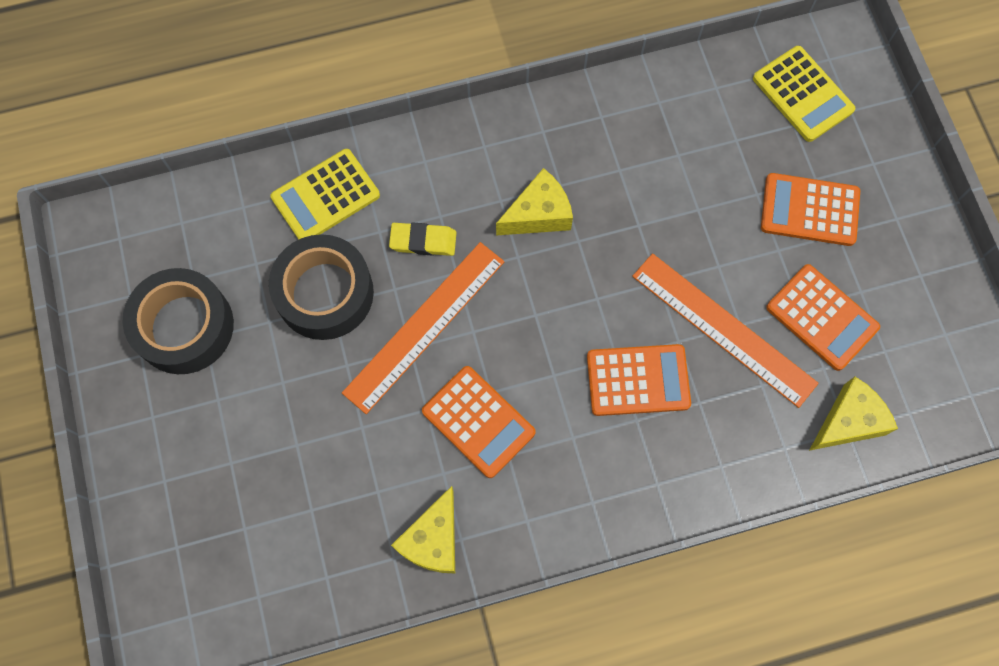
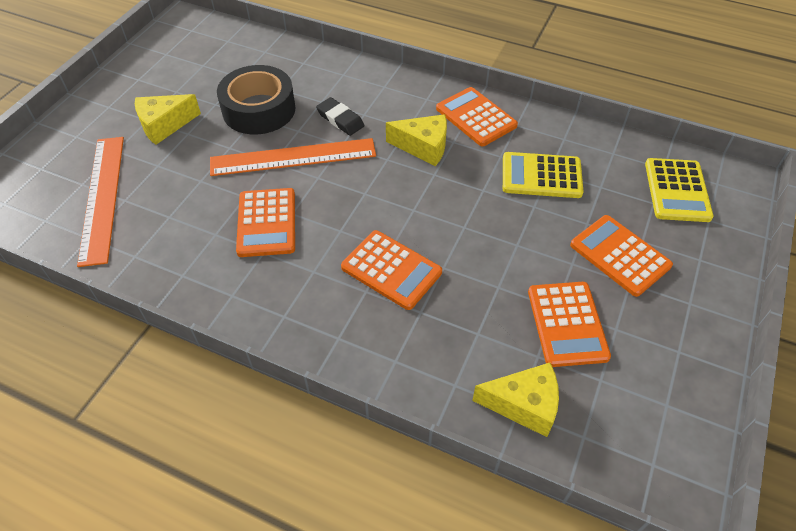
camera: 40 degrees right, 20 degrees down
black tape [122,268,234,374] -> none
yellow calculator [271,149,380,240] -> yellow calculator moved to [503,152,584,198]
yellow eraser [389,222,456,256] -> black eraser [316,97,365,136]
yellow cheese [391,486,455,573] -> yellow cheese moved to [135,94,201,145]
orange ruler [632,253,819,408] -> orange ruler moved to [77,137,124,267]
none -> orange calculator [436,87,518,146]

